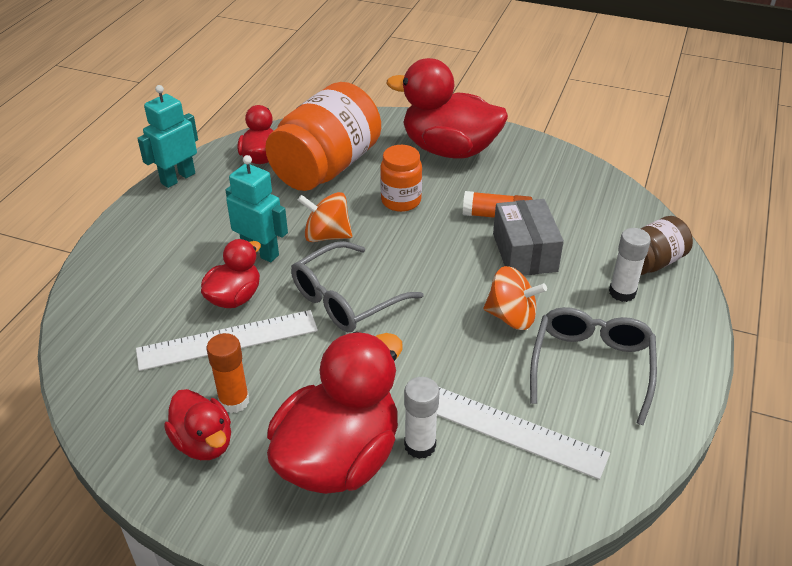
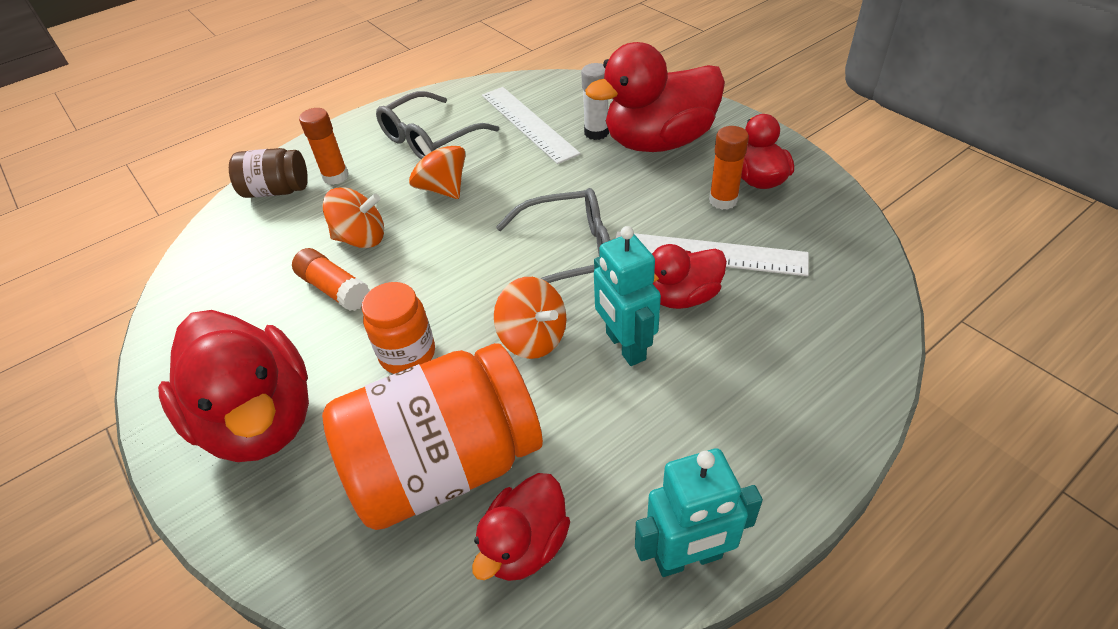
camera: 145 degrees left, 5 degrees up
grey box [493,199,564,275] -> orange spinning top [322,187,384,248]
white glue stick [609,228,651,302] -> orange glue stick [299,108,349,185]

